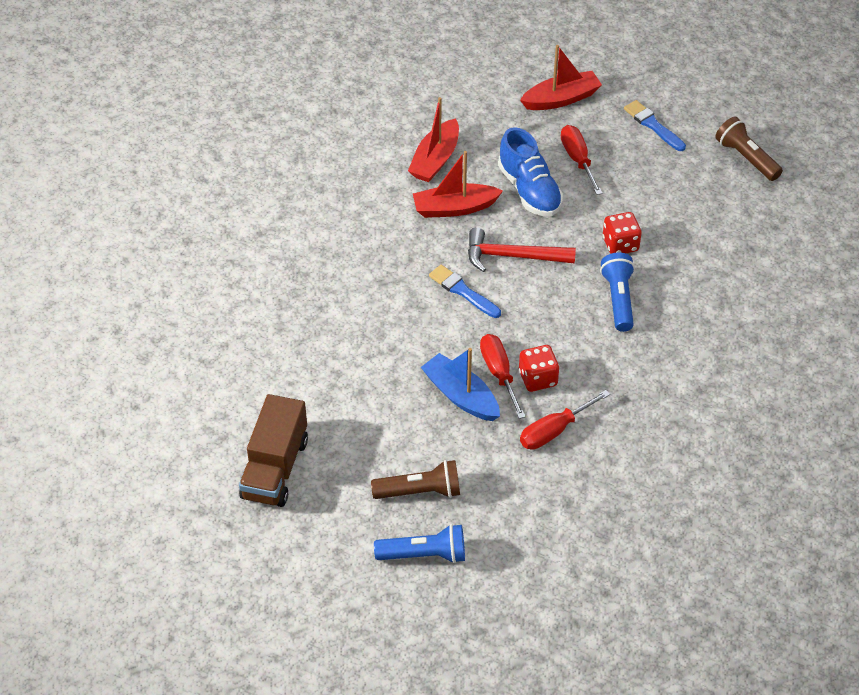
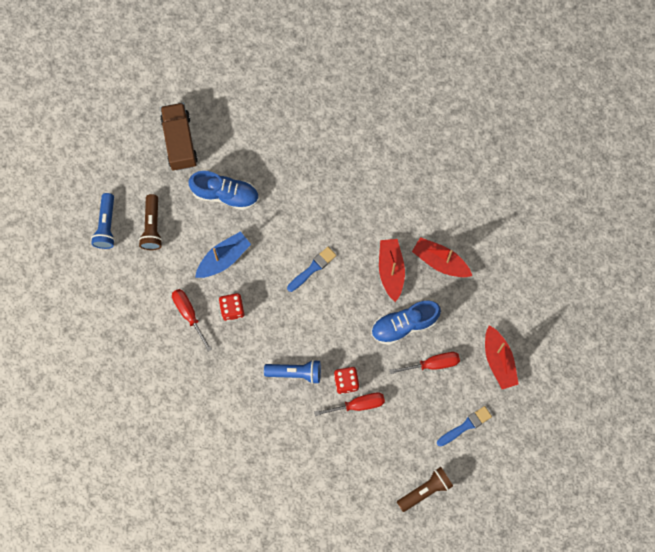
camera: 95 degrees right, 25 degrees up
brown truck [239,394,308,507] -> brown truck turned 60 degrees clockwise [160,103,198,171]
red hammer [468,228,576,272] -> none
red screwdriver [480,334,526,419] -> red screwdriver moved to [314,393,385,416]
none -> blue shoe [189,171,259,210]

